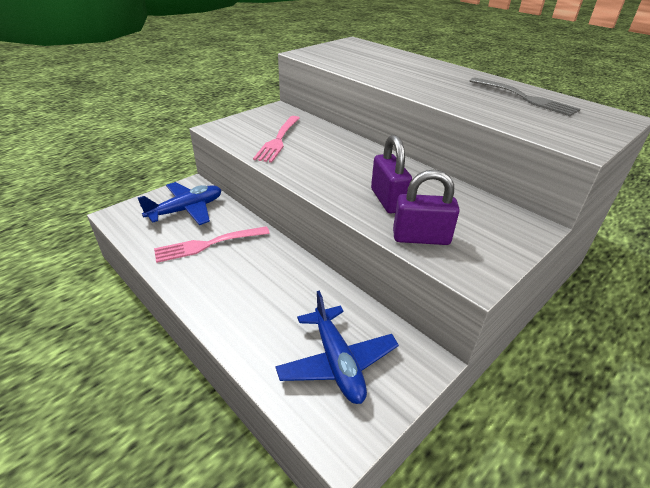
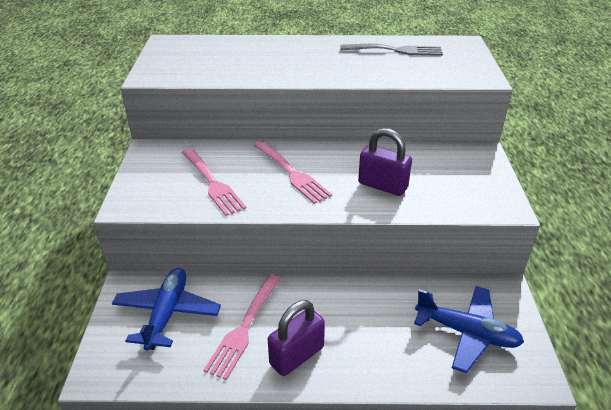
camera: 45 degrees left, 0 degrees up
purple padlock [393,169,460,245] -> purple padlock moved to [268,300,325,376]
none -> pink fork [253,141,332,204]

